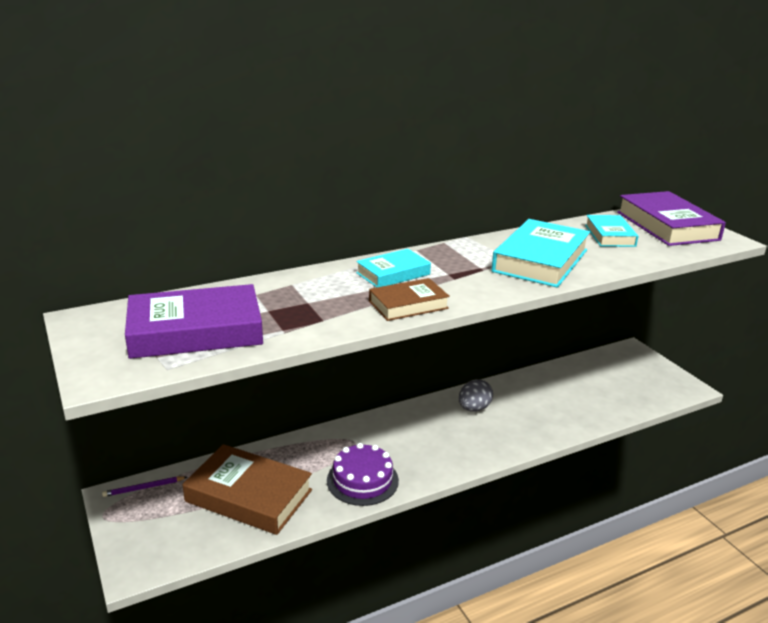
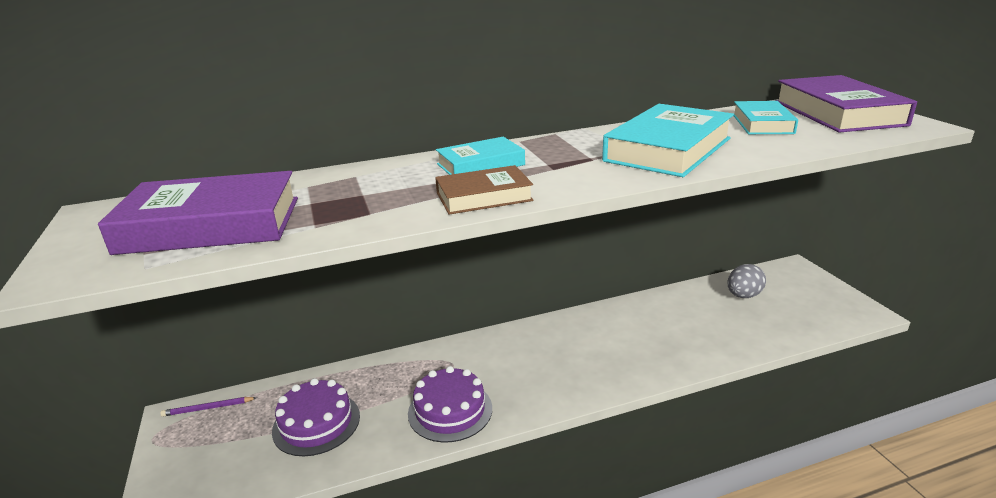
camera: 10 degrees right, 0 degrees up
brown book [182,444,312,535] -> purple cake [272,378,360,456]
grey egg [459,379,493,412] -> grey egg moved to [727,264,766,298]

